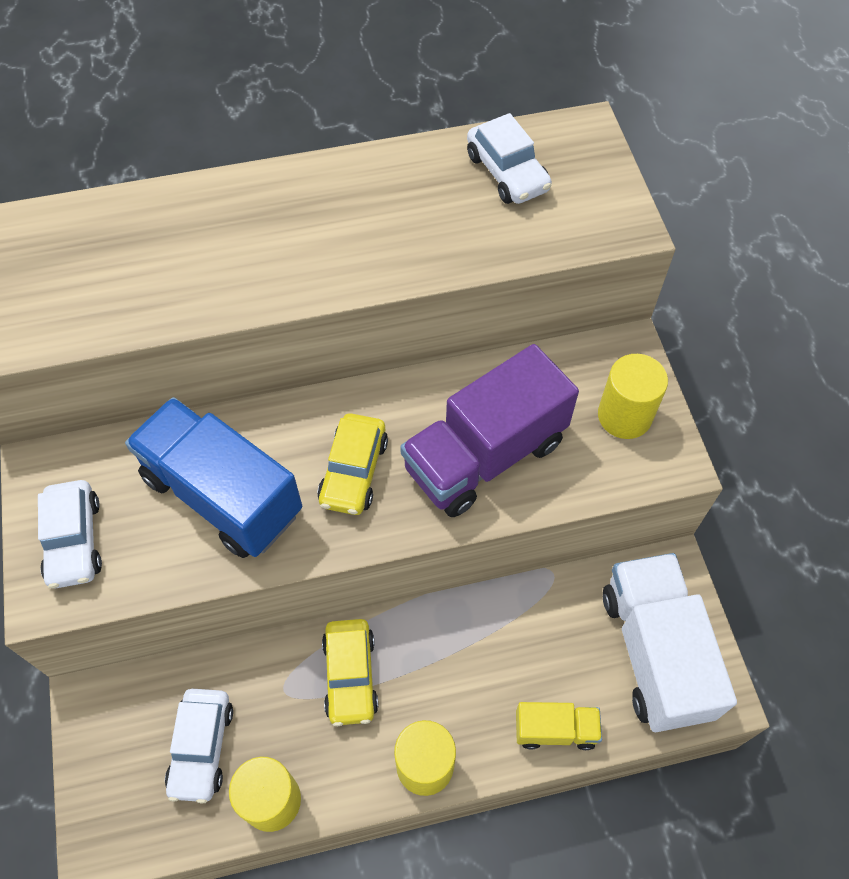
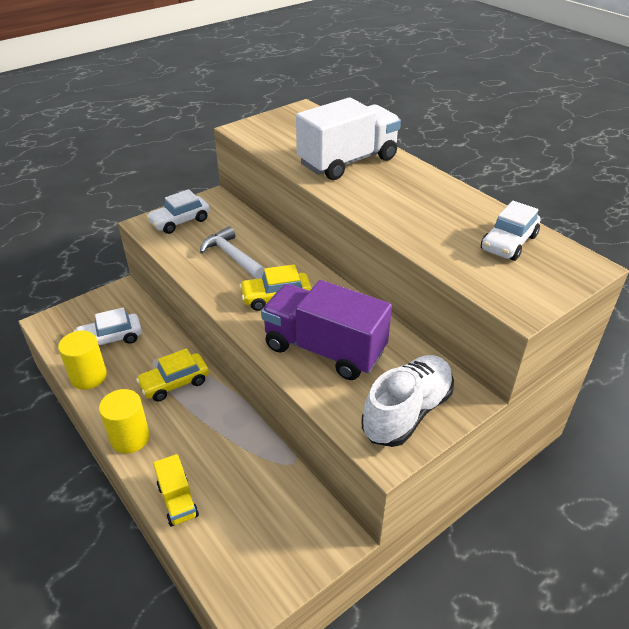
camera: 65 degrees right, 20 degrees down
blue truck [125,397,302,558] -> white hammer [200,226,264,279]
yellow cylinder [598,354,668,439] -> white shoe [362,355,454,447]
white truck [603,553,737,732] -> white truck moved to [296,97,401,180]

